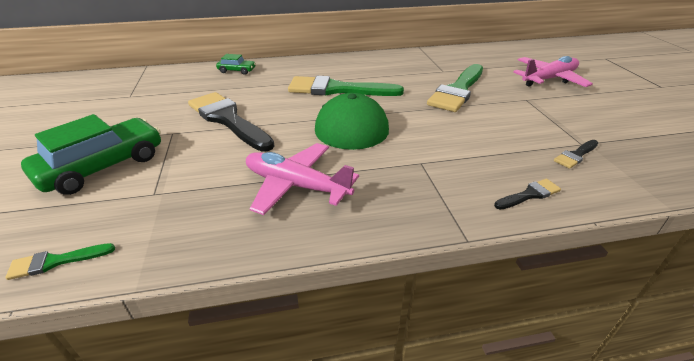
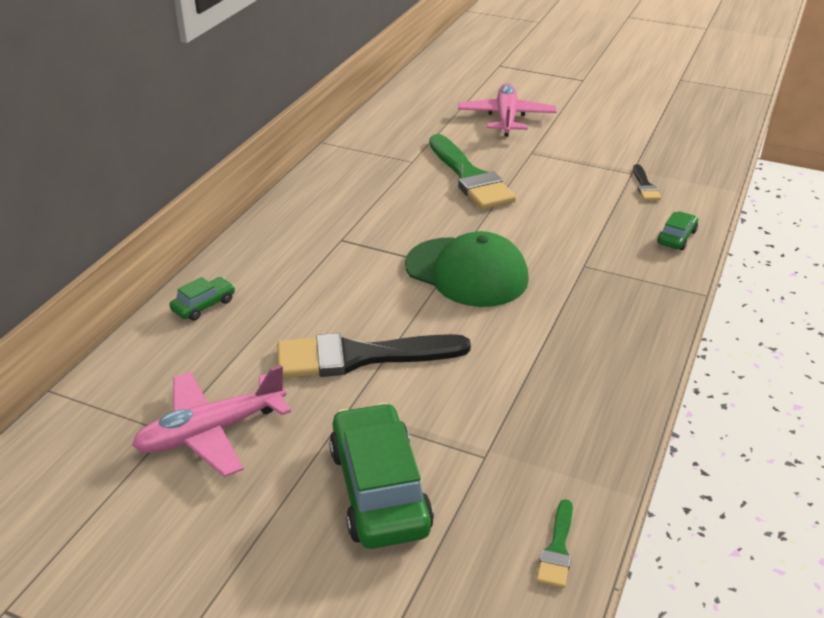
camera: 55 degrees left, 0 degrees up
pink plane [246,143,359,215] -> pink plane moved to [132,365,291,477]
green brush [288,76,404,96] -> none
black brush [494,179,561,210] -> green car [657,211,698,250]

